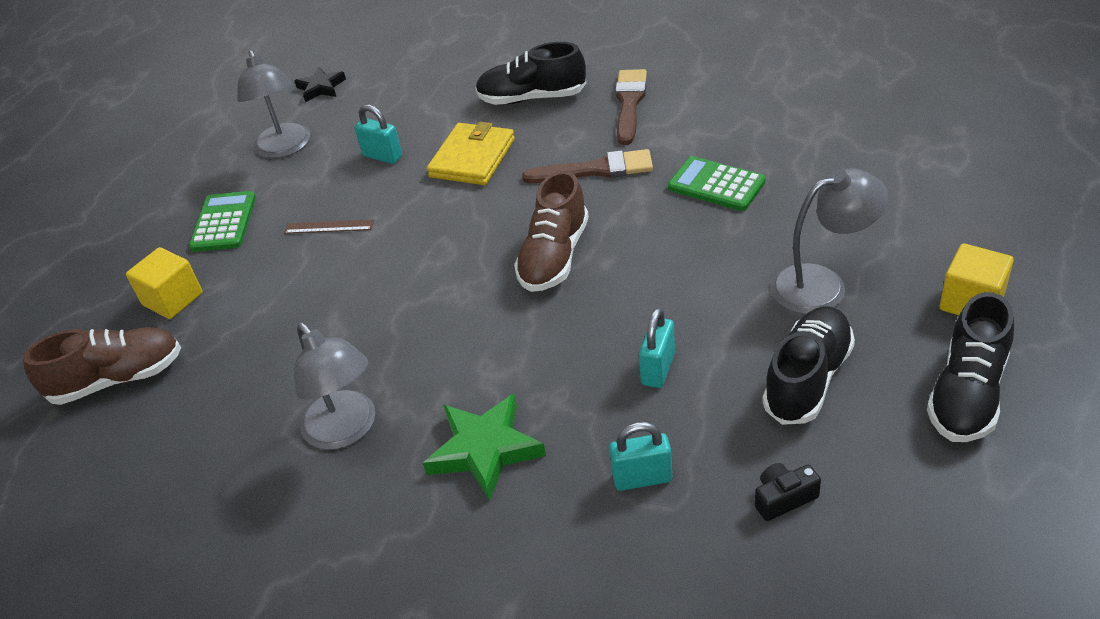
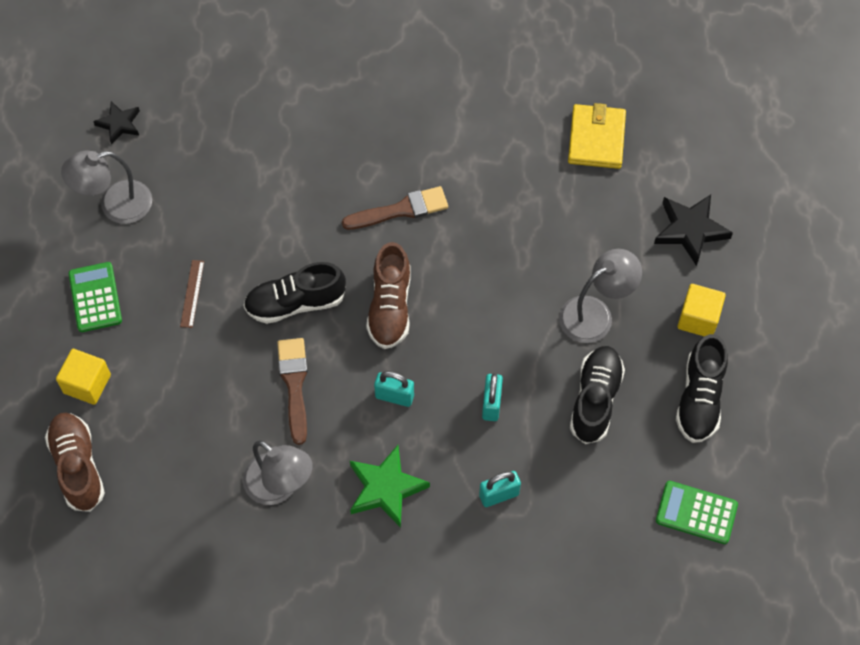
camera: 20 degrees left, 20 degrees up
brown shoe [23,327,181,405] -> brown shoe turned 75 degrees counterclockwise [45,413,105,512]
grey lamp [237,50,310,158] -> grey lamp turned 105 degrees clockwise [61,150,152,224]
brown ruler [284,220,374,234] -> brown ruler turned 75 degrees counterclockwise [180,260,204,328]
turquoise padlock [355,104,402,164] -> turquoise padlock moved to [374,371,414,407]
yellow wallet [427,122,515,185] -> yellow wallet moved to [568,103,626,169]
black shoe [475,42,586,105] -> black shoe moved to [243,262,346,324]
brown brush [615,69,647,145] -> brown brush moved to [277,338,308,445]
green calculator [668,156,766,211] -> green calculator moved to [656,481,738,544]
black camera [755,463,821,521] -> none
none -> black star [654,194,733,266]

